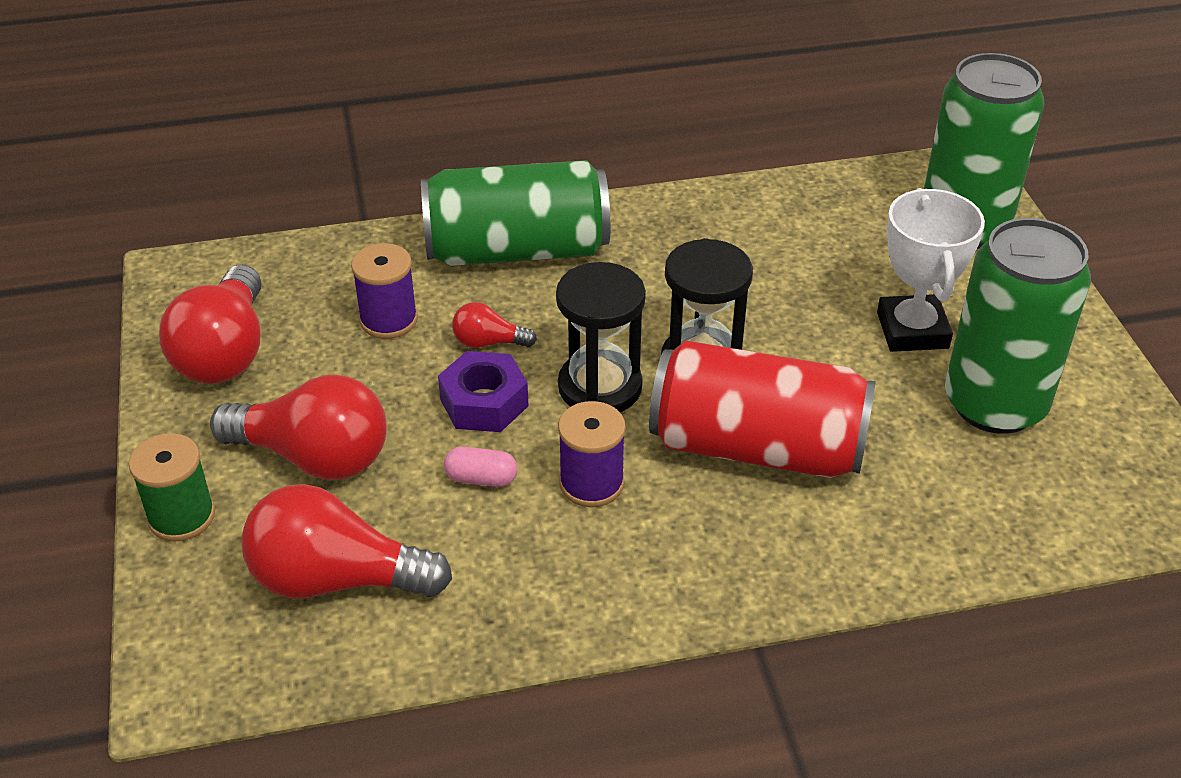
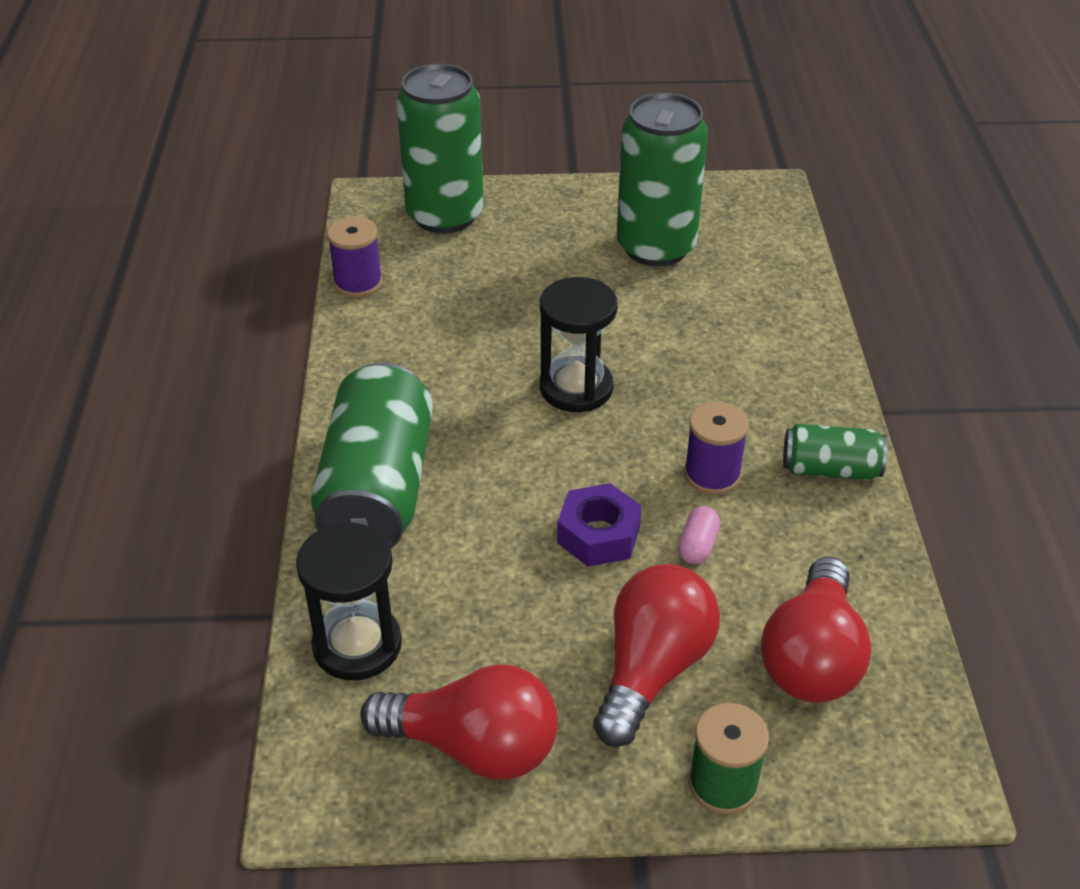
camera: 80 degrees left, 0 degrees up
purple spool [351,243,418,339] -> purple spool moved to [327,217,382,298]
red light bulb [452,302,537,348] -> none
black hourglass [556,262,646,412] -> black hourglass moved to [296,522,402,680]
red can [649,341,876,478] -> none
white trophy [877,188,985,352] -> none
none -> green can [783,424,887,480]

